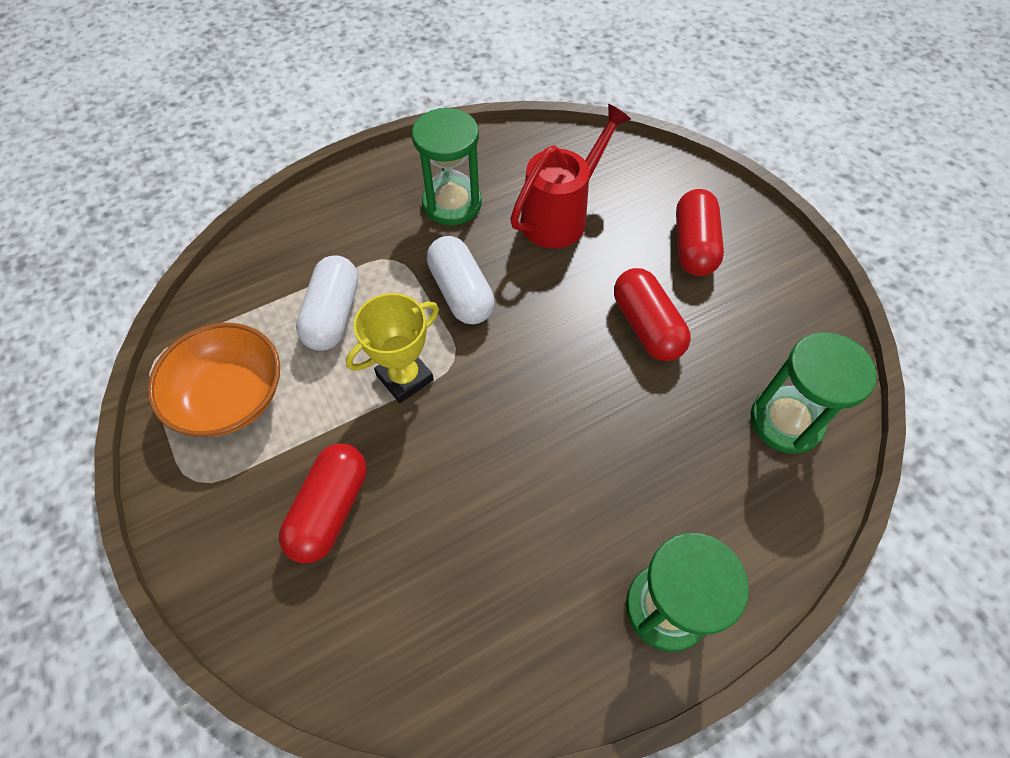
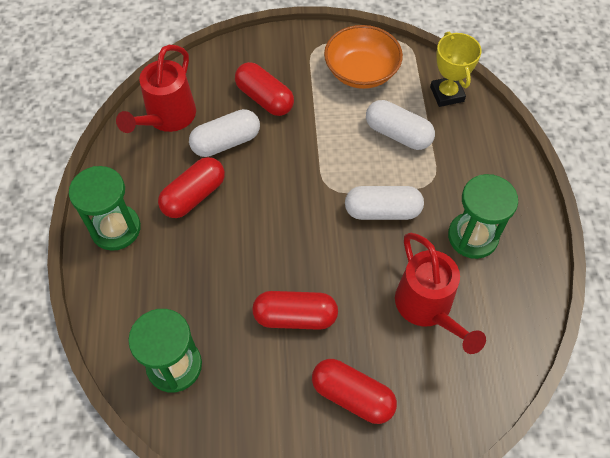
camera: 115 degrees right, 0 degrees up
yellow trophy [346,293,439,403] -> yellow trophy moved to [430,32,482,107]
none -> red watering can [116,45,196,133]
none -> red capsule [158,157,225,218]
none -> white capsule [189,109,260,157]

